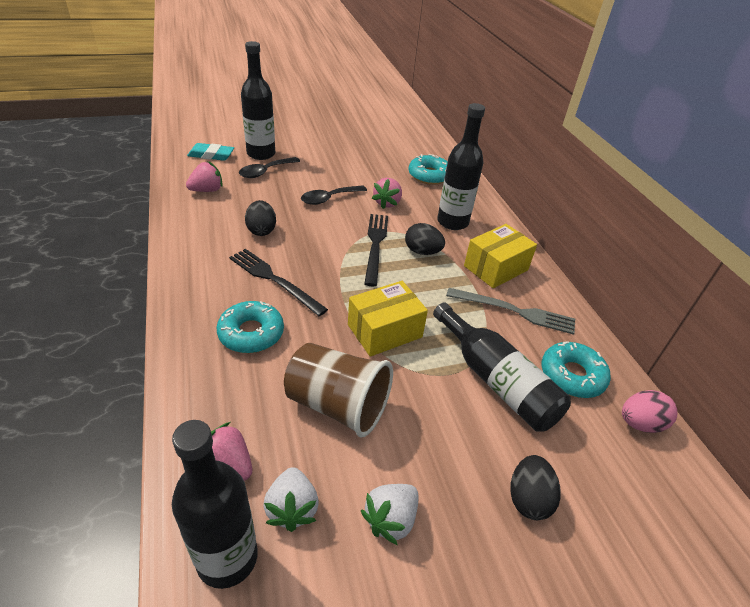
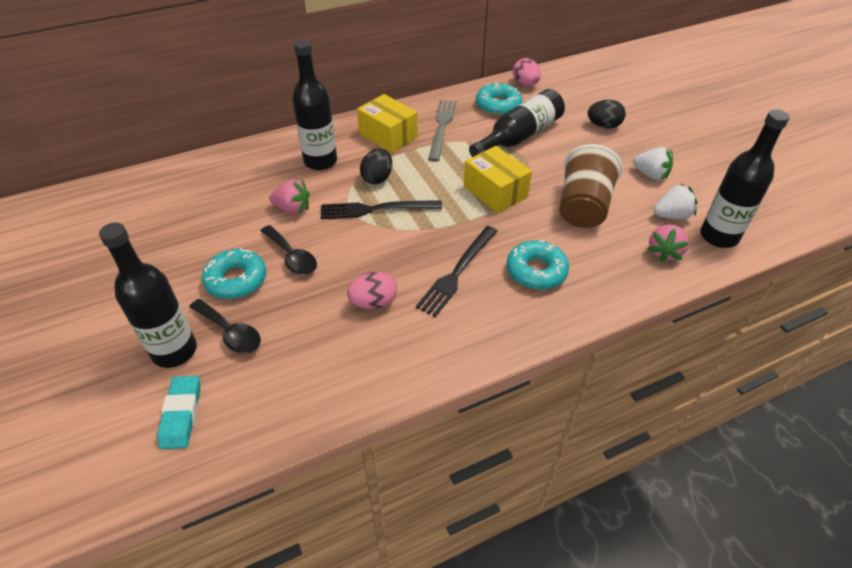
camera: 95 degrees left, 5 degrees up
pink strawberry [186,161,223,192] -> none
black egg [245,200,276,236] -> pink egg [347,271,397,309]
turquoise donut [409,154,448,185] -> turquoise donut moved to [202,248,266,299]

